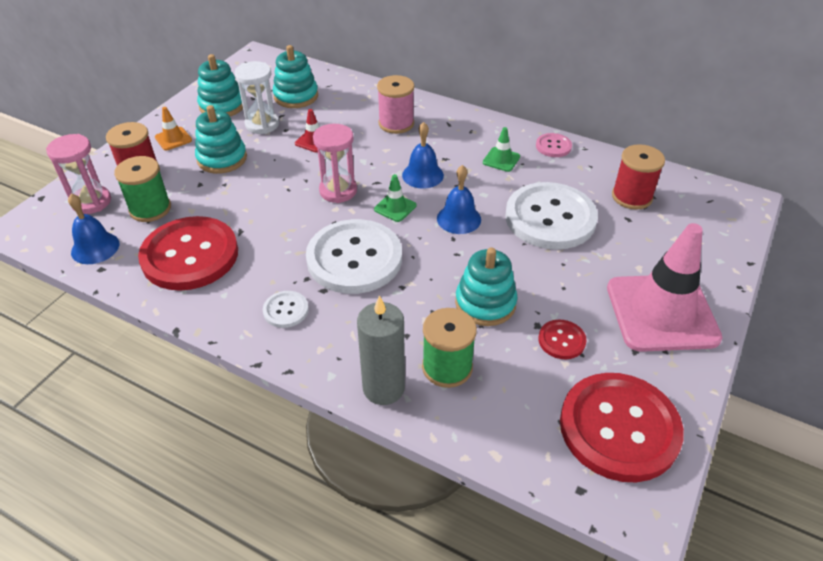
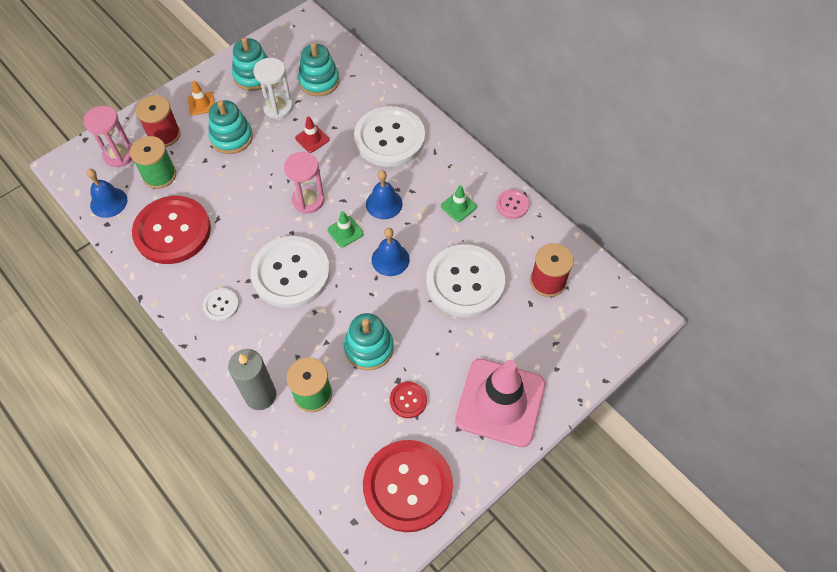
camera: 20 degrees right, 15 degrees up
pink spool [377,75,414,134] -> white button [354,106,425,167]

